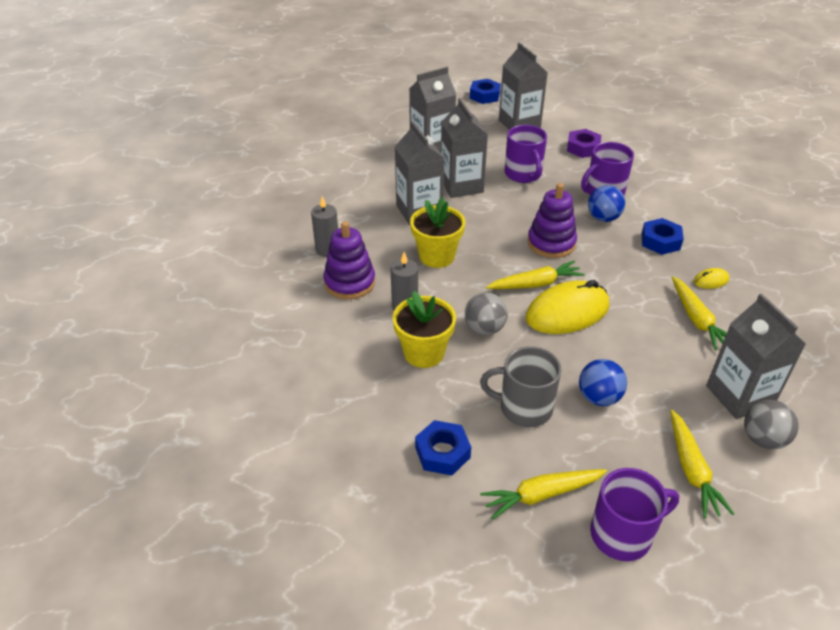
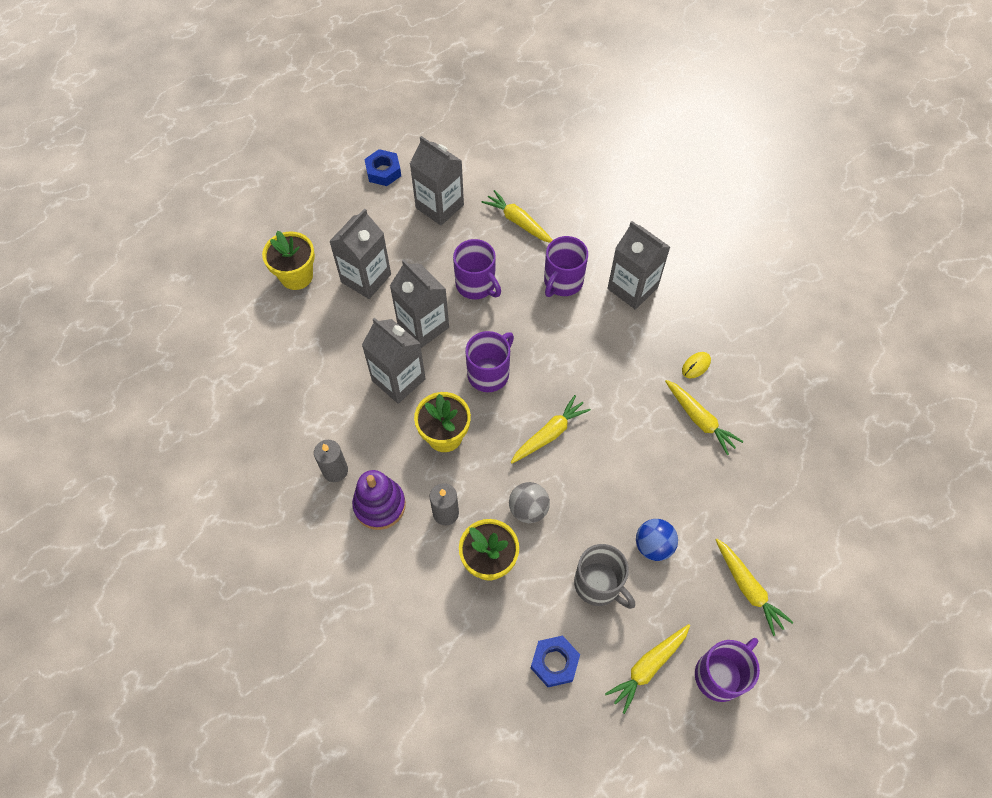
camera: 25 degrees left, 20 degrees up
grey mug [480,346,562,427] -> grey mug turned 120 degrees counterclockwise [574,544,635,609]
yellow mouse [526,280,609,334] -> none
purple stacking toy [527,183,577,258] -> none
purple nut [567,129,601,158] -> yellow carrot [482,190,553,243]
blue ball [588,185,625,222] -> none
blue nut [642,218,684,255] -> none
grey carton [706,293,806,419] -> grey carton moved to [607,221,670,310]
grey ball [744,399,799,450] -> none
none -> yellow flower pot [262,231,315,290]
none -> purple mug [465,331,514,392]

